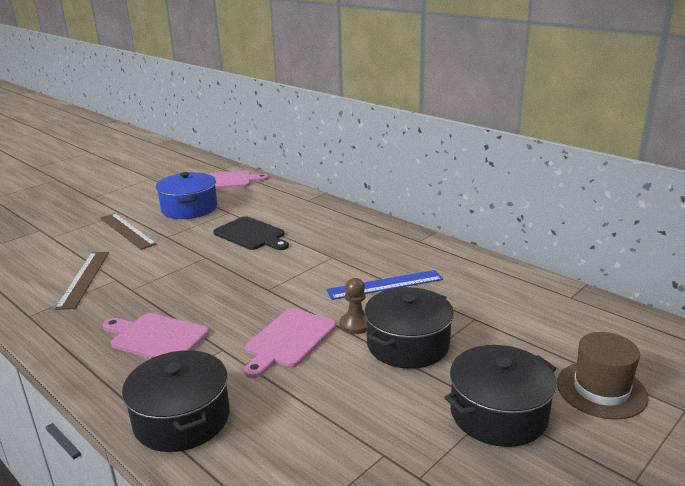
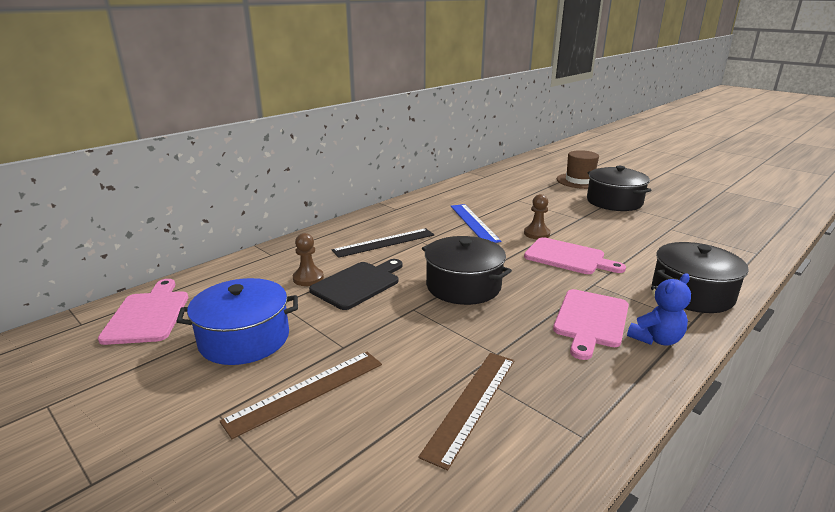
camera: 90 degrees left, 0 degrees up
brown ruler [55,252,109,310] -> brown ruler turned 60 degrees counterclockwise [418,353,514,471]
black pot [364,287,454,369] -> black pot moved to [422,236,512,305]
none -> brown pawn [293,233,324,286]
none -> black ruler [332,228,434,258]
none -> blue teddy bear [627,273,691,346]

